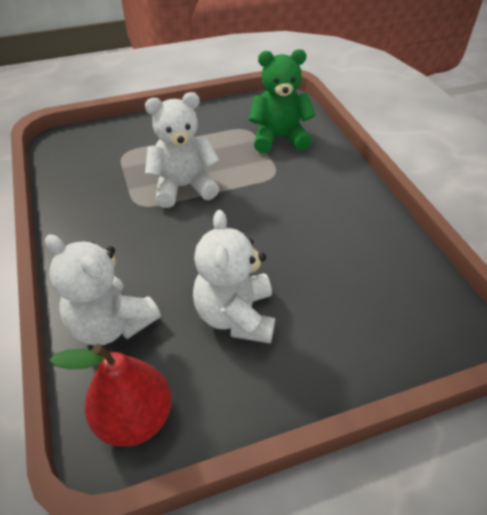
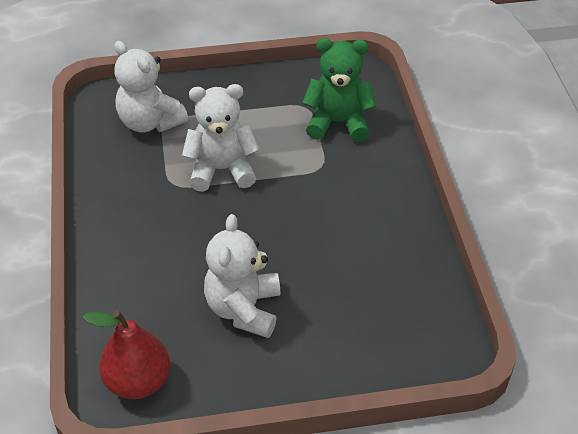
camera: 10 degrees right, 0 degrees up
white teddy bear [45,234,161,345] -> white teddy bear moved to [114,41,188,133]

